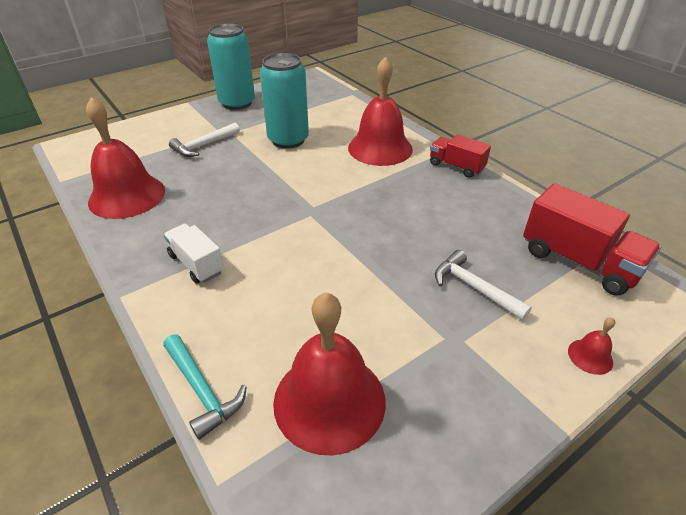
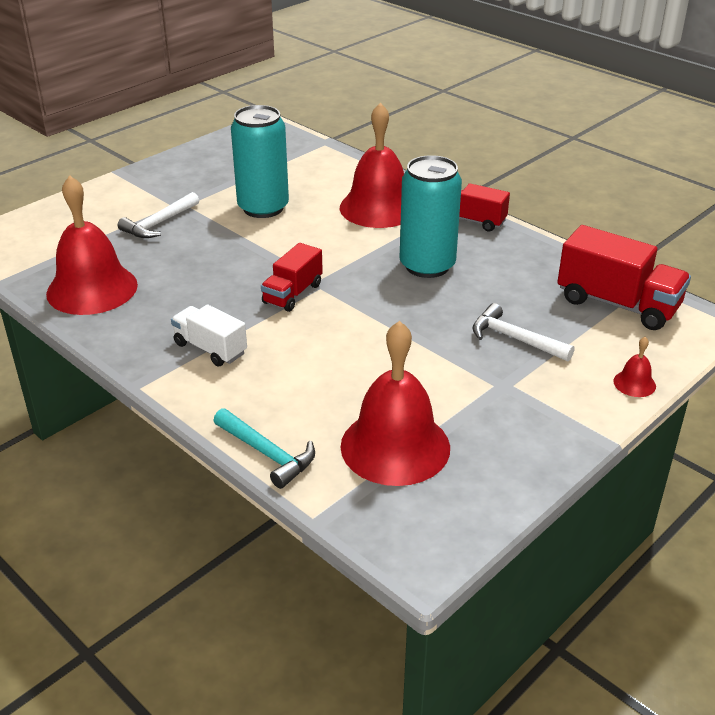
camera: 10 degrees left, 5 degrees down
turquoise can [207,23,255,110] -> turquoise can moved to [400,155,462,278]
none -> red truck [261,243,323,312]

